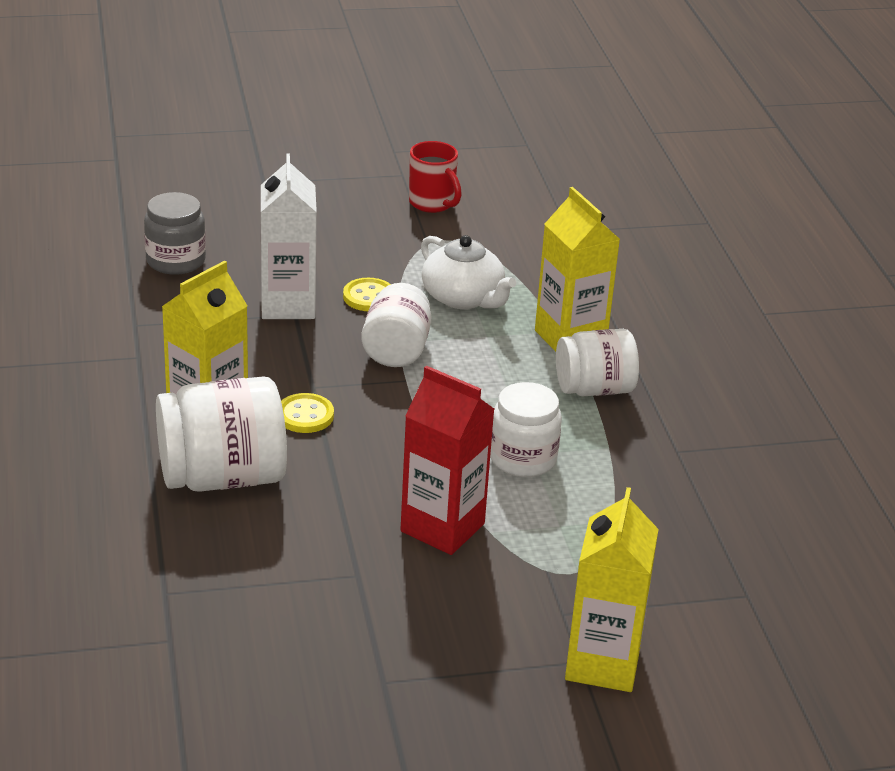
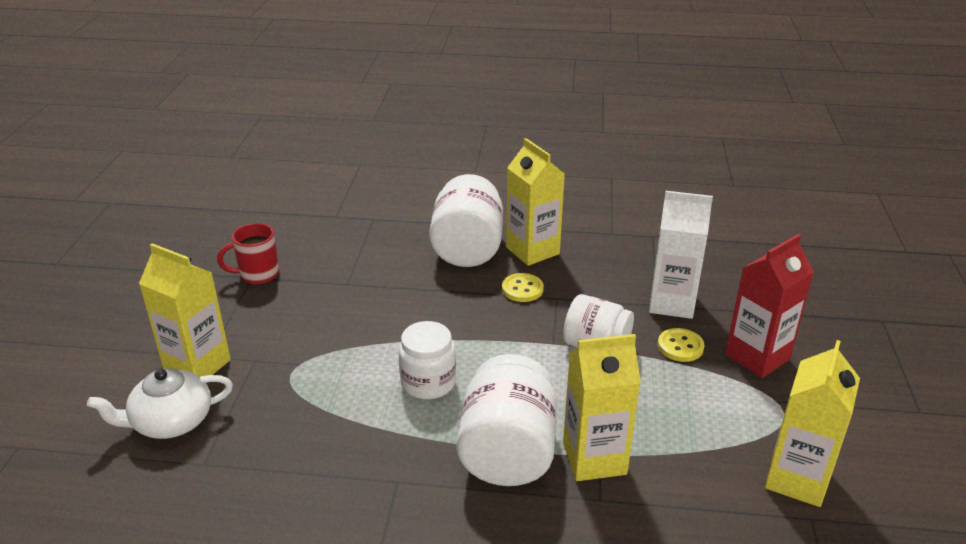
camera: 110 degrees right, 0 degrees up
grey jar [144,192,206,275] -> none
red carton [400,366,494,555] -> red carton moved to [725,234,814,378]
red mug [409,141,462,213] -> red mug moved to [217,223,279,284]
white teapot [421,235,516,309] -> white teapot moved to [87,368,233,439]
white jar [556,329,639,396] -> white jar [456,354,557,486], size x1.52
none -> yellow carton [765,340,860,507]

